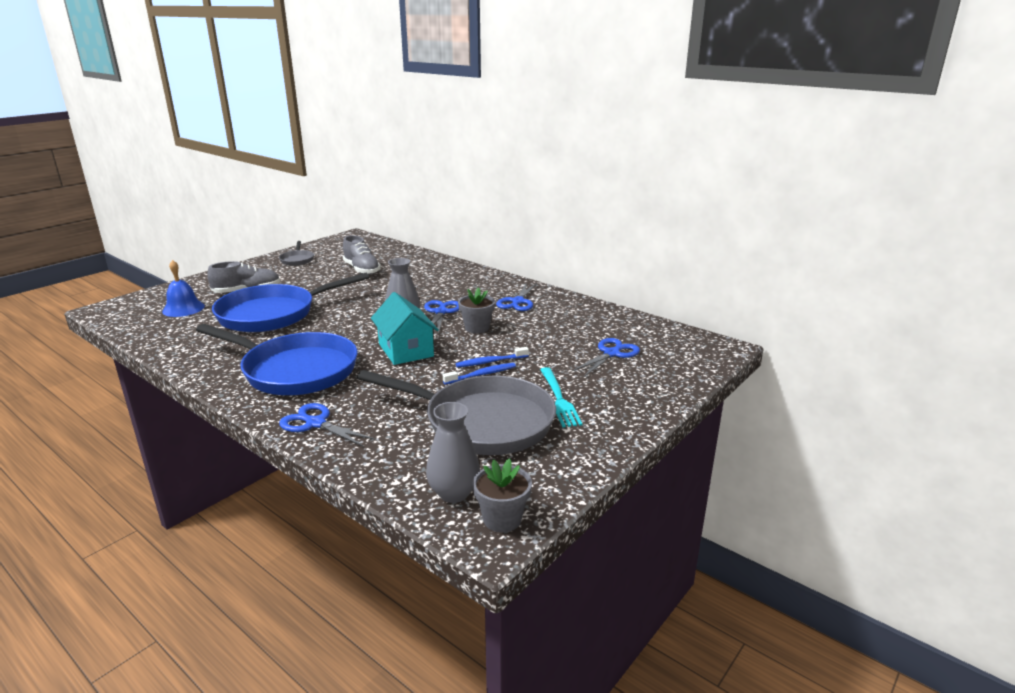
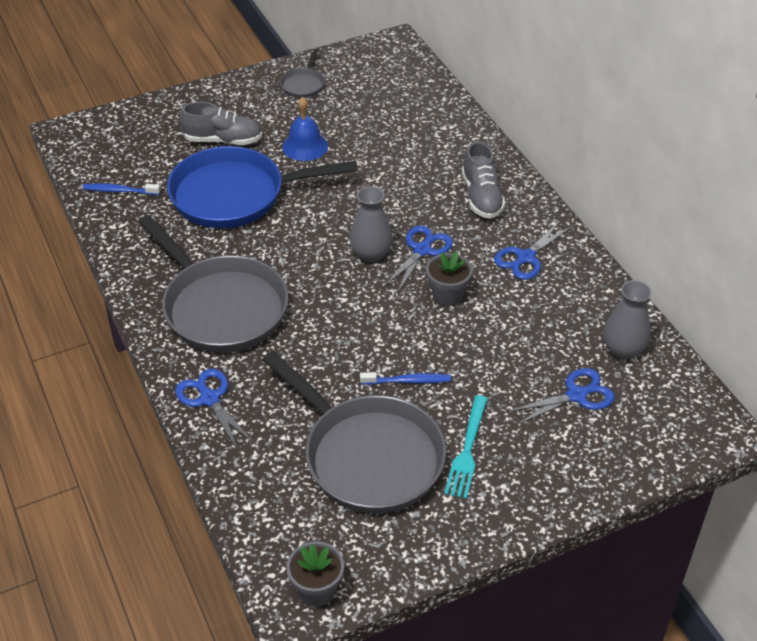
camera: 25 degrees right, 20 degrees up
blue bell [162,260,205,317] -> blue bell moved to [282,97,328,161]
blue pan [196,324,357,395] -> grey pan [138,215,288,353]
grey shoe [343,235,381,275] -> grey shoe moved to [462,141,505,219]
turquoise house [371,292,439,365] -> none
grey vase [426,402,480,503] -> grey vase moved to [603,280,651,359]
blue toothbrush [456,347,529,367] -> blue toothbrush moved to [83,183,160,195]

